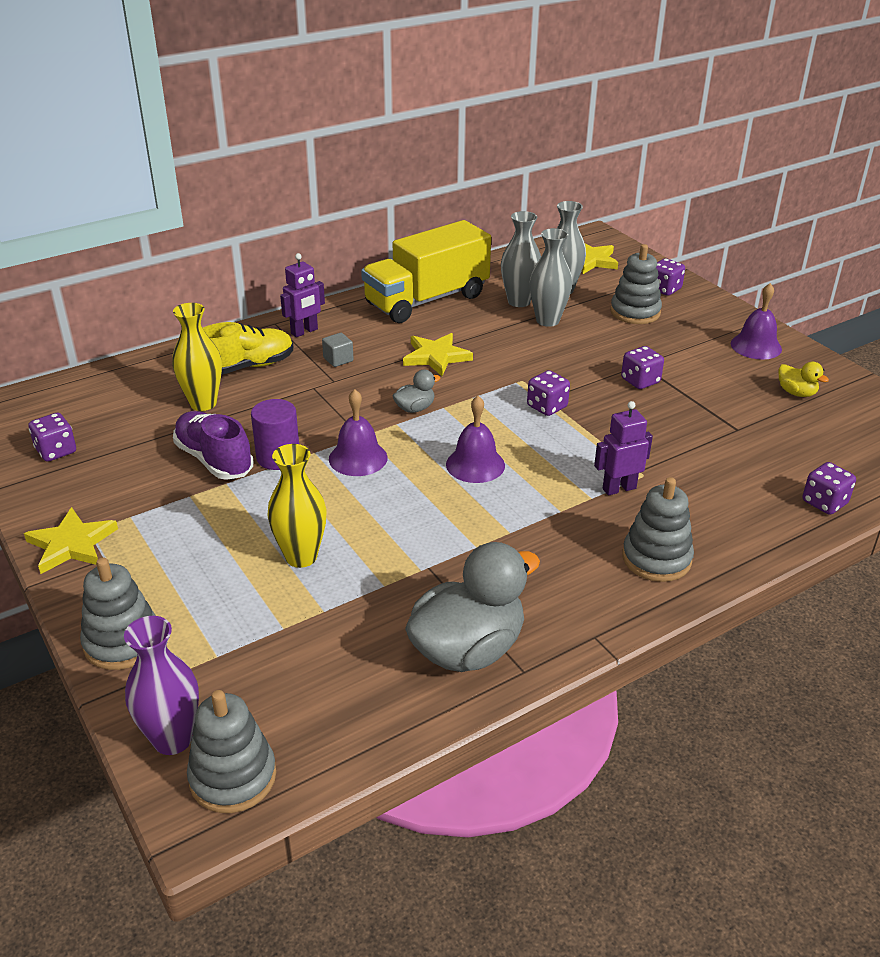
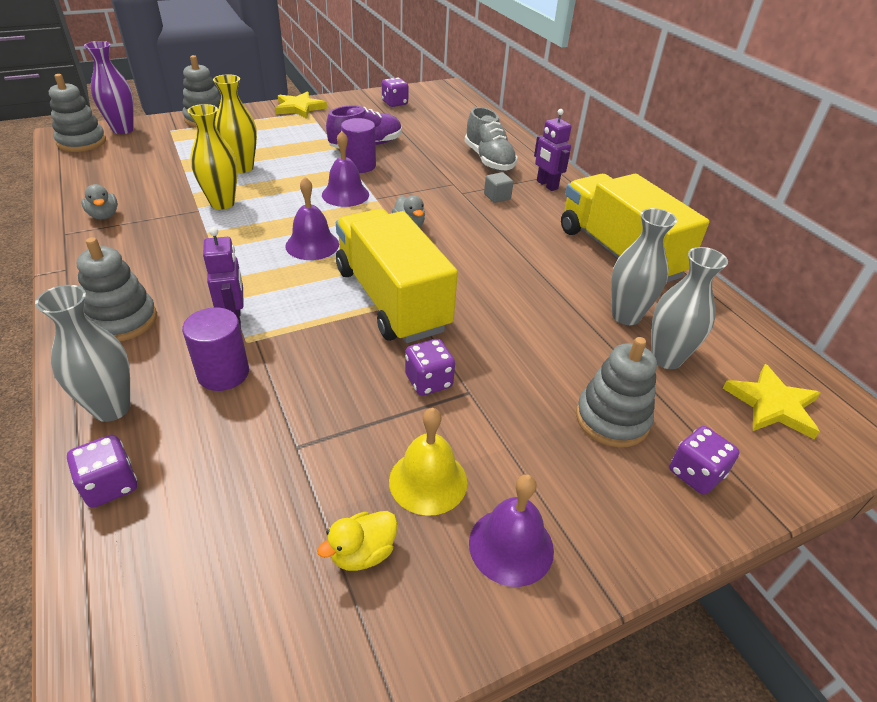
camera: 95 degrees right, 5 degrees up
yellow vase [172,303,222,411] -> yellow vase moved to [187,104,238,210]
yellow shoe [203,322,293,375] -> grey shoe [465,107,518,171]
yellow star [403,333,473,376] -> none
grey duck [405,542,540,672] -> grey duck [81,184,118,219], size x0.46
purple dice [527,370,570,416] -> yellow truck [336,209,458,343]
grey vase [530,228,572,327] -> grey vase moved to [35,285,130,422]
none -> purple cylinder [182,308,249,391]
none -> yellow bell [389,408,467,516]

